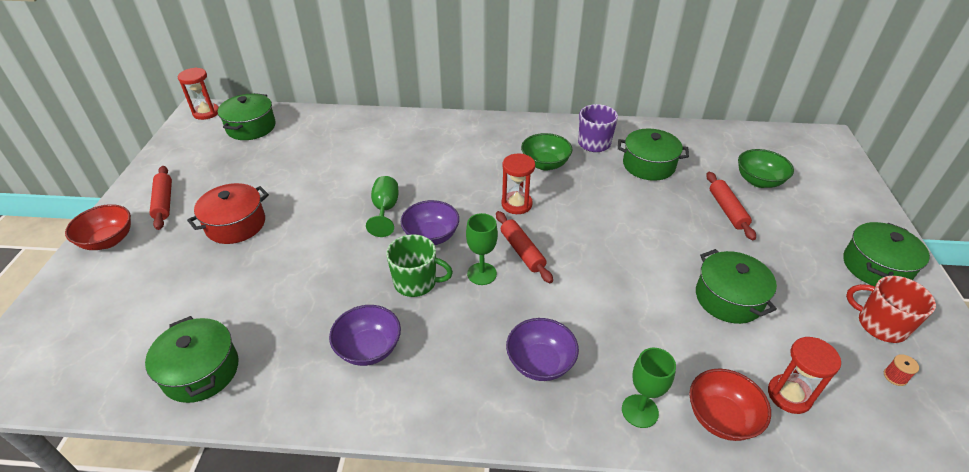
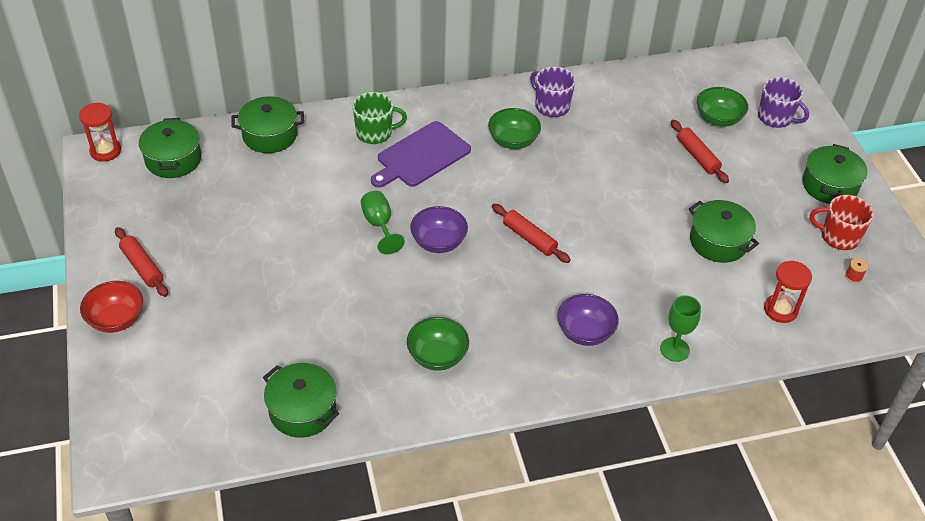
camera: 20 degrees left, 5 degrees up
red pot [187,183,269,244] -> none
purple bowl [329,305,401,366] -> green bowl [407,317,469,371]
green mug [386,234,453,297] -> green mug moved to [353,92,407,144]
green goblet [466,213,498,285] -> none
red hourglass [501,154,535,214] -> none
green pot [618,128,689,181] -> green pot moved to [231,96,304,153]
red bowl [689,369,771,441] -> none
none -> purple cutting board [371,121,471,188]
none -> purple mug [758,77,809,128]

